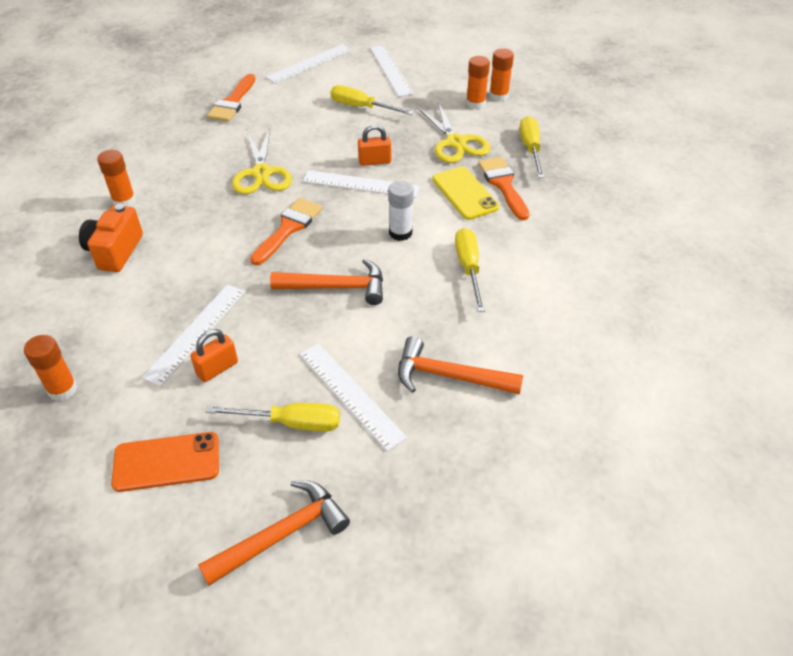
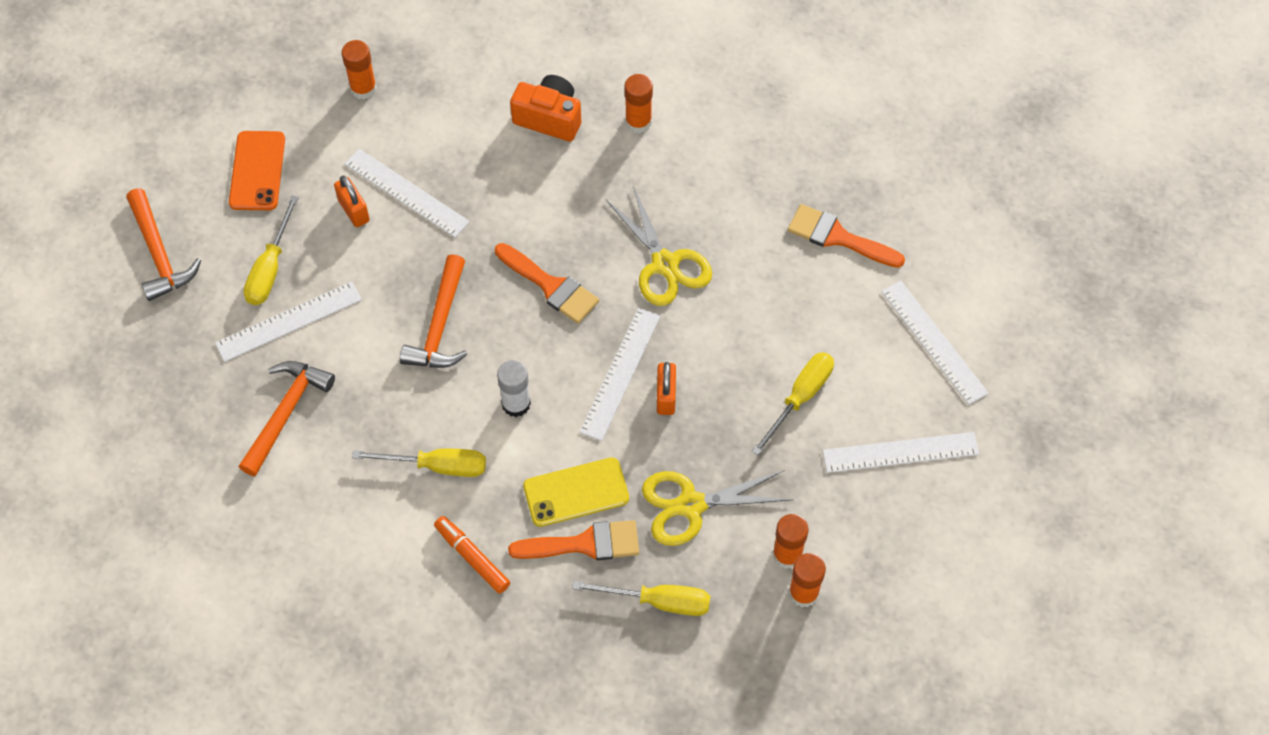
camera: 100 degrees right, 15 degrees up
yellow scissors [232,129,292,194] -> yellow scissors turned 120 degrees counterclockwise [606,186,712,306]
none -> orange marker [434,516,510,594]

